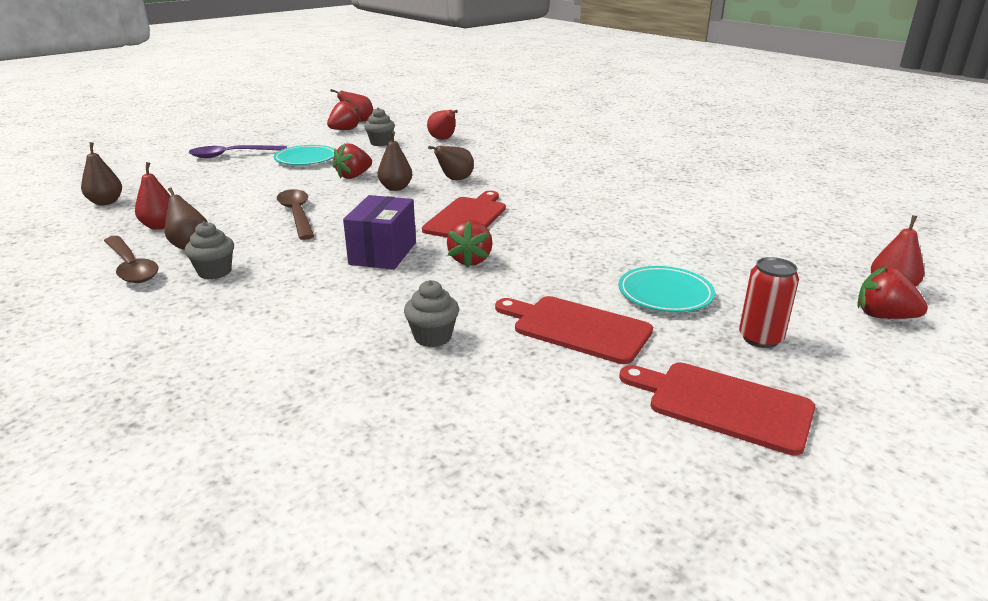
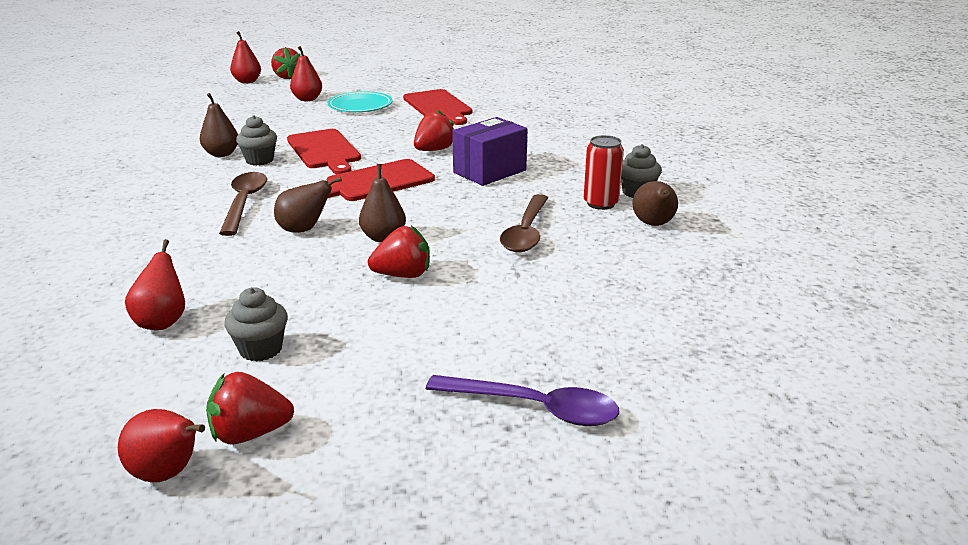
camera: 145 degrees left, 0 degrees up
brown pear [81,142,122,205] -> brown pear moved to [200,93,238,157]
brown spoon [104,236,159,283] -> brown spoon moved to [219,172,267,236]
red pear [135,162,170,230] -> red pear moved to [290,46,322,101]
turquoise plate [274,145,334,165] -> none
grey cupcake [404,280,459,347] -> grey cupcake moved to [236,115,277,166]
red cutting board [619,362,815,456] -> red cutting board moved to [287,129,361,174]
red can [739,257,799,348] -> red can moved to [584,135,624,210]

